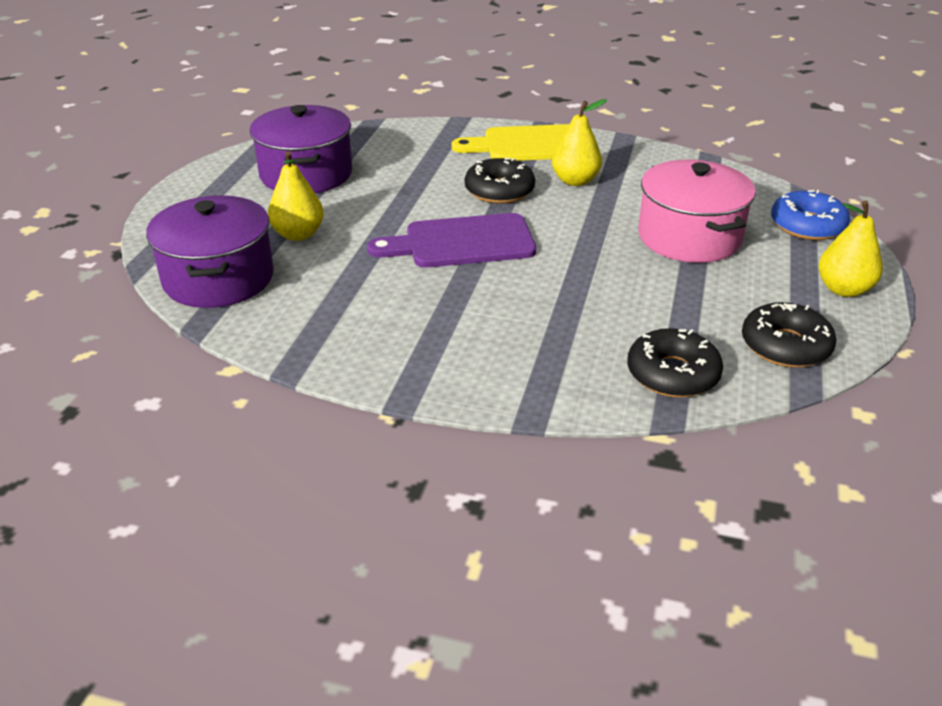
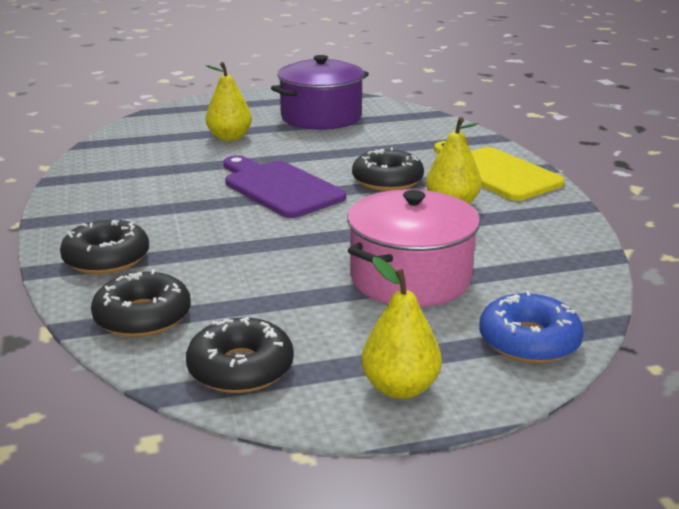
camera: 60 degrees right, 10 degrees down
purple pot [146,195,274,308] -> none
none -> black donut [60,220,149,274]

